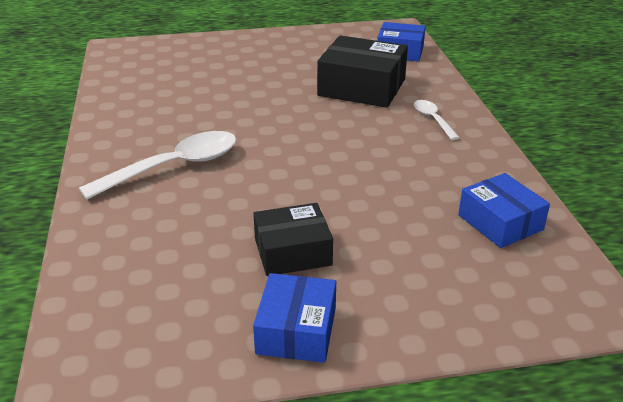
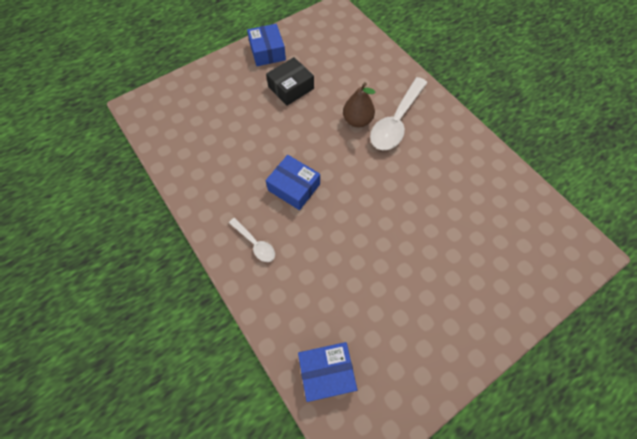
camera: 155 degrees right, 30 degrees up
black box [317,35,408,108] -> none
blue box [458,173,550,248] -> blue box moved to [266,155,320,210]
none -> brown pear [343,82,375,127]

